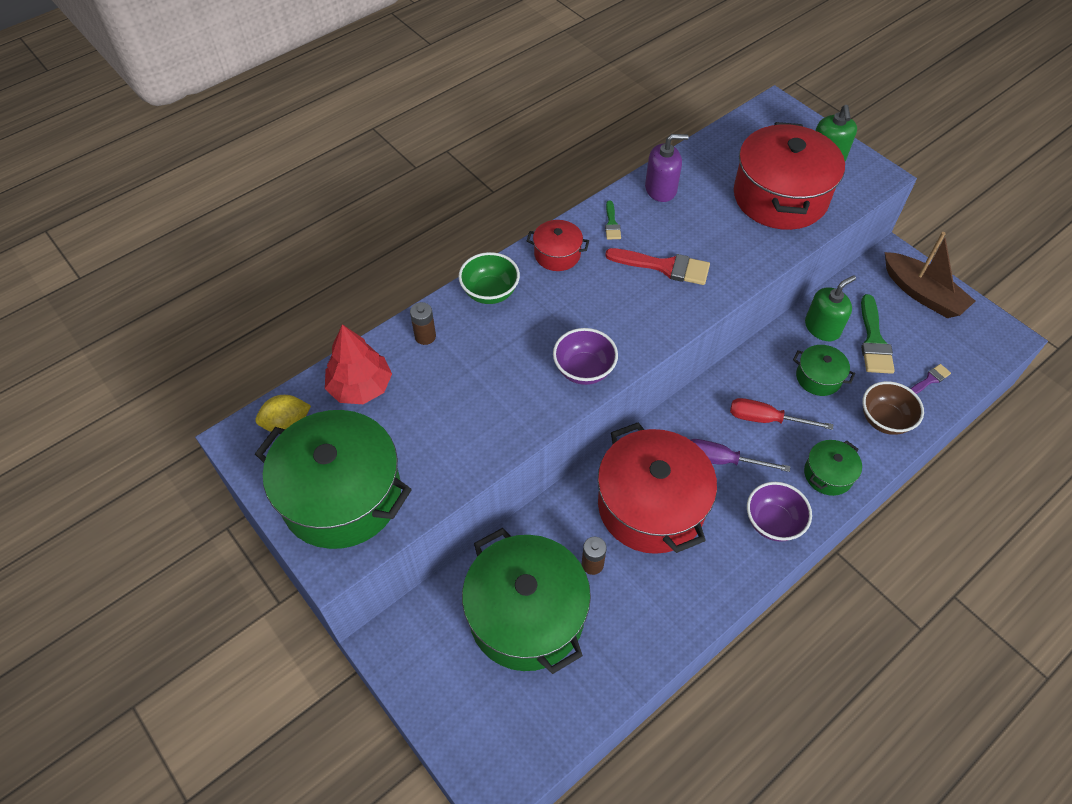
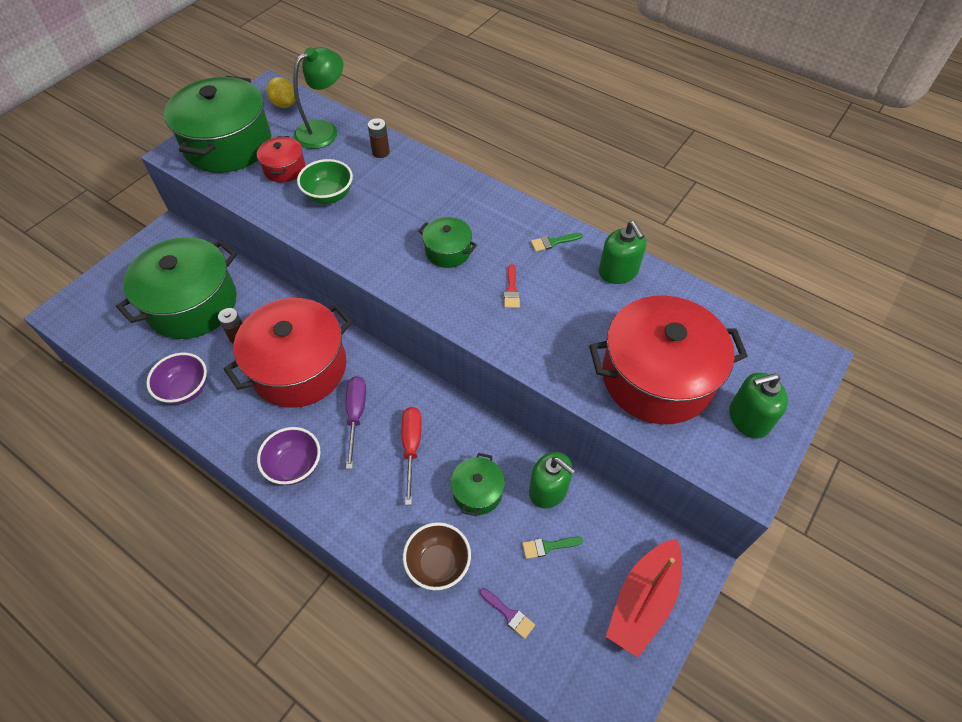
camera: 75 degrees right, 0 degrees up
red tree [325,324,392,404] -> green lamp [293,47,343,149]
green bowl [458,252,520,304] -> green bowl moved to [297,159,353,204]
red pot [527,220,589,271] -> red pot moved to [257,136,305,183]
purple bowl [553,328,618,385] -> purple bowl moved to [146,353,207,405]
red brush [605,248,710,285] -> red brush [504,264,520,308], size x0.53
purple soap dispenser [645,134,689,202] -> green soap dispenser [599,221,647,284]
green pot [804,440,862,496] -> green pot moved to [418,217,477,268]
green brush [861,294,895,374] -> green brush [522,537,583,559], size x0.53
brown boat [885,232,975,318] -> red boat [606,539,682,657]

